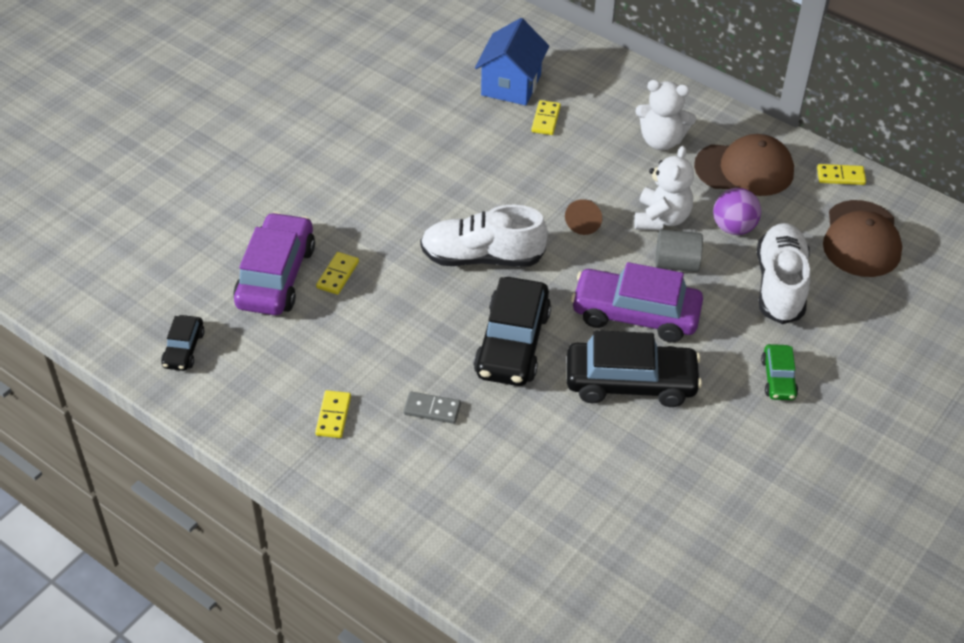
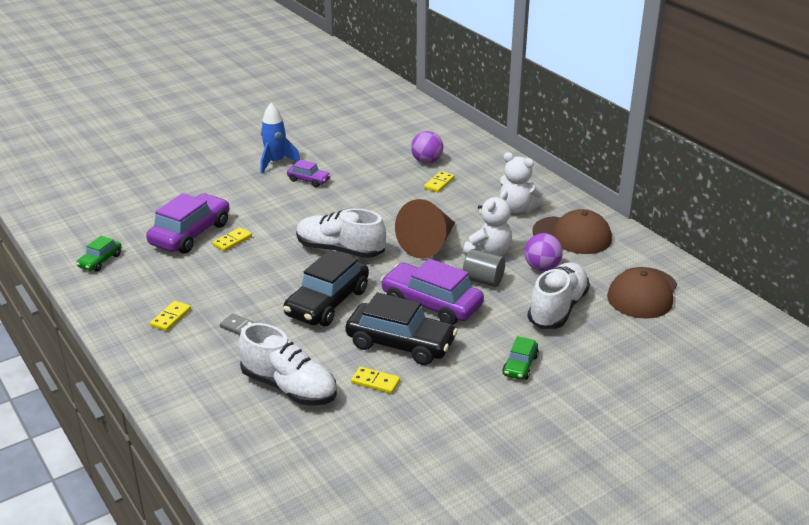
camera: 20 degrees right, 15 degrees down
black car [161,315,205,371] -> green car [76,236,121,272]
blue house [475,18,549,105] -> purple ball [411,131,443,163]
brown cone [565,199,602,235] -> brown cone [395,199,455,259], size x1.99
yellow domino [817,164,866,185] -> yellow domino moved to [351,367,400,394]
none -> white shoe [239,323,337,406]
none -> blue rocket [261,103,300,174]
none -> purple car [287,160,331,187]

